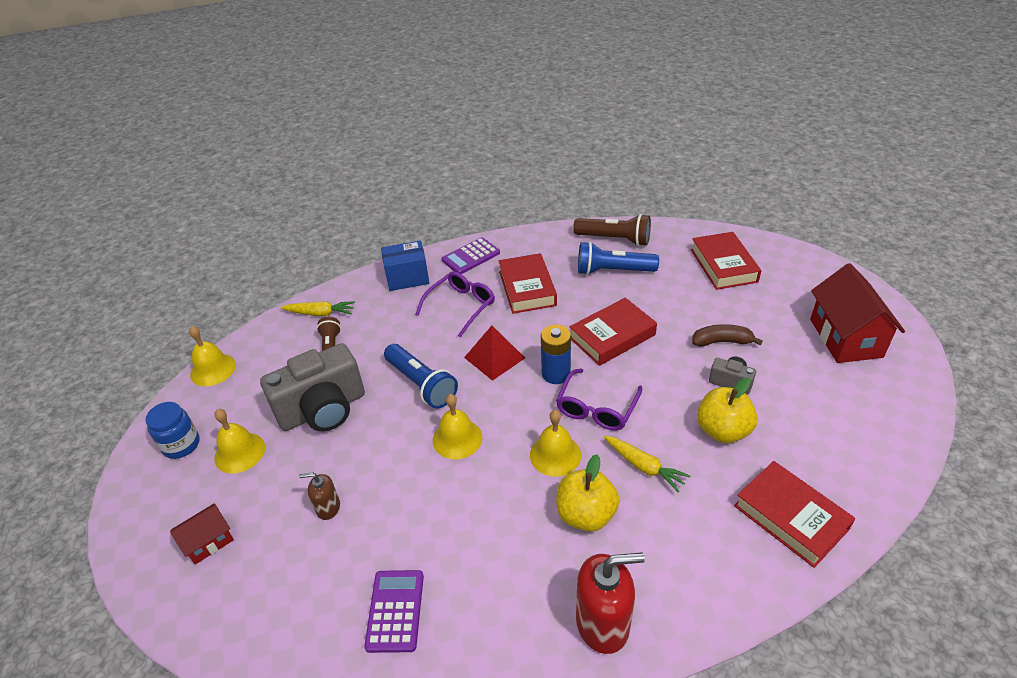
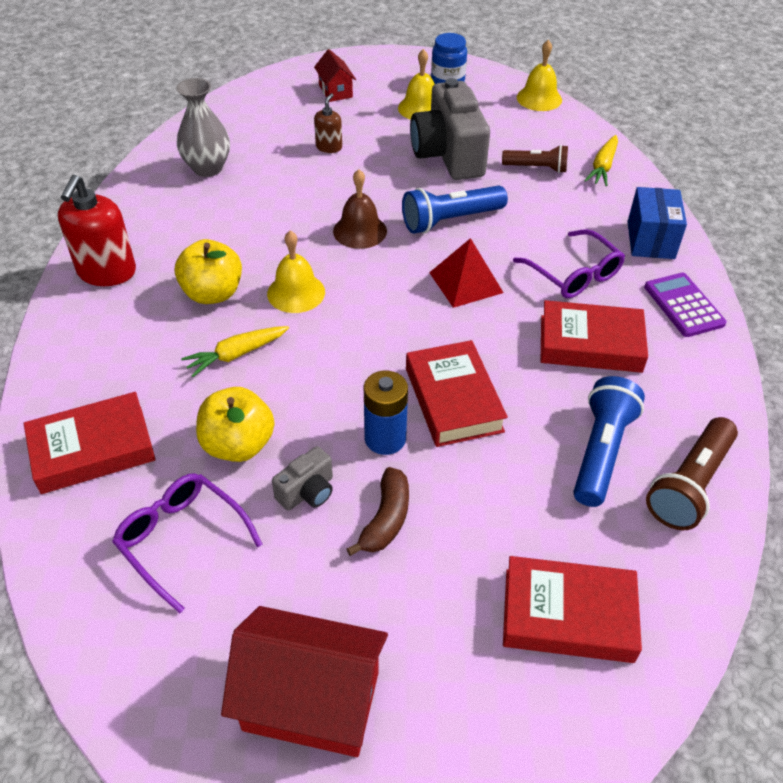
camera: 105 degrees right, 5 degrees up
purple calculator [364,570,424,653] -> grey vase [176,78,230,177]
yellow bell [433,394,482,459] -> brown bell [333,169,387,249]
blue battery [541,325,571,384] -> blue battery moved to [364,371,408,455]
purple glasses [556,368,642,430] -> purple glasses moved to [112,473,263,613]

